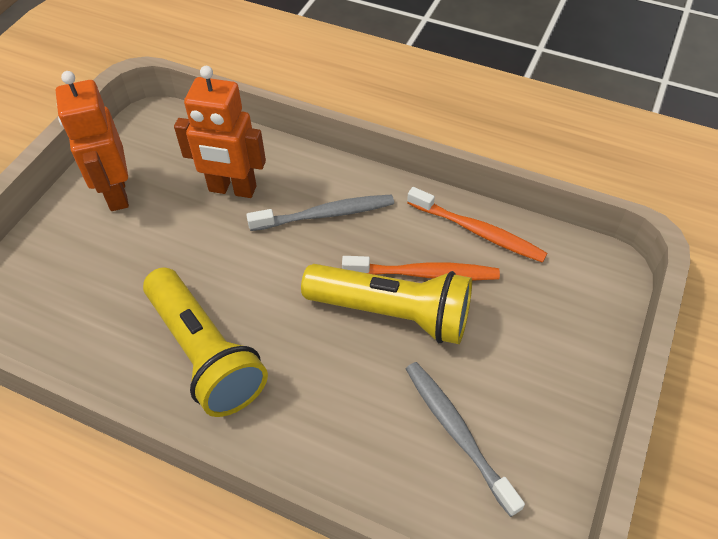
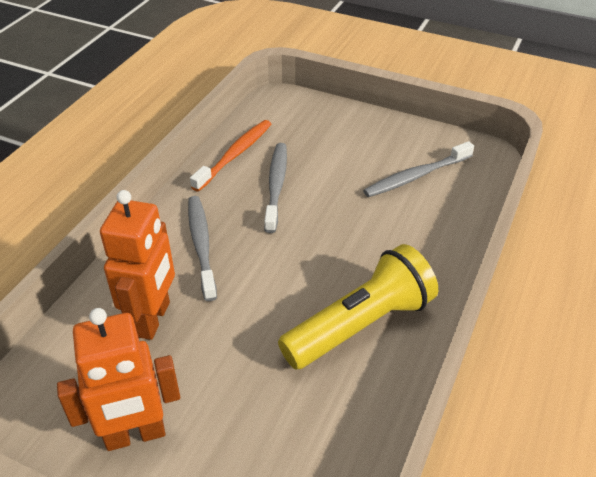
camera: 90 degrees left, 10 degrees down
yellow flashlight [301,264,472,344] -> none
orange toothbrush [342,256,500,280] -> grey toothbrush [264,143,287,233]

